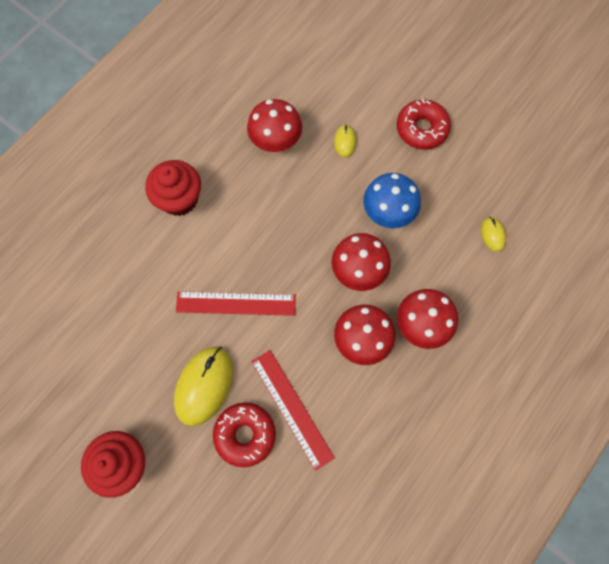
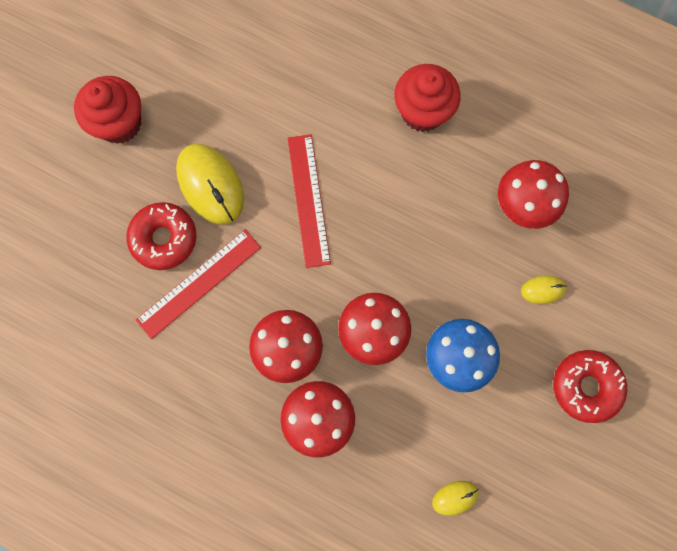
camera: 80 degrees right, 5 degrees up
yellow mouse [174,347,233,426] -> yellow mouse turned 45 degrees clockwise [176,144,244,224]

